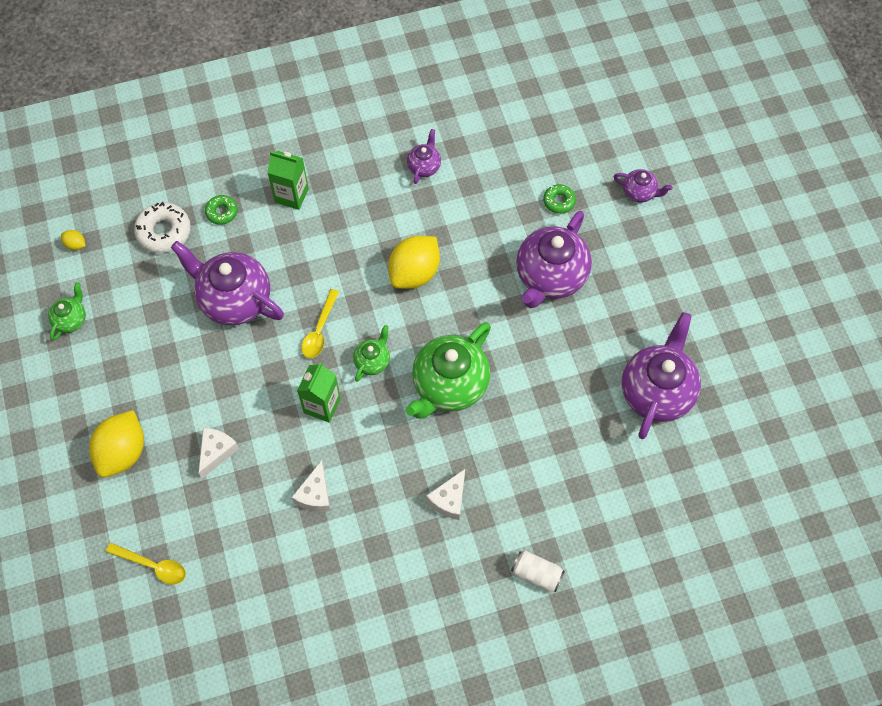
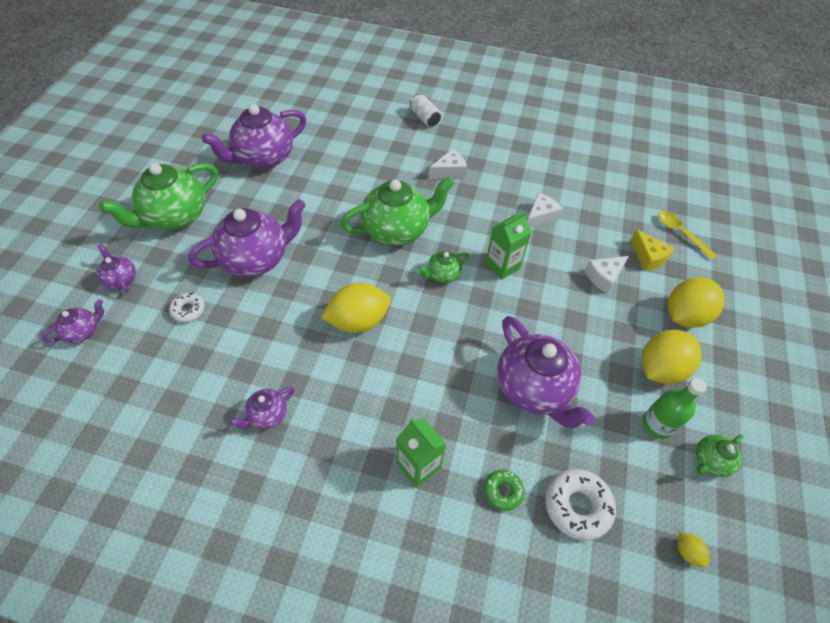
camera: 150 degrees left, 10 degrees down
yellow spoon [301,289,339,358] -> none
green donut [543,184,576,214] -> white donut [169,293,205,322]
none -> purple teapot [42,299,104,343]
none -> green teapot [99,163,218,230]
none -> yellow cheese [631,229,675,271]
none -> yellow lemon [642,330,702,384]
none -> green bottle [643,378,707,439]

